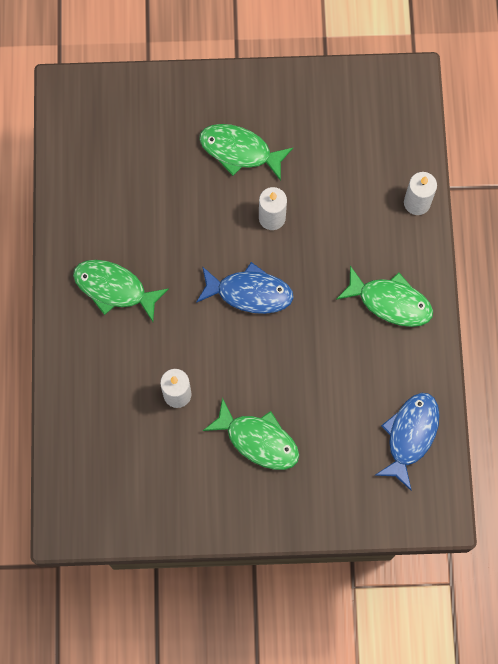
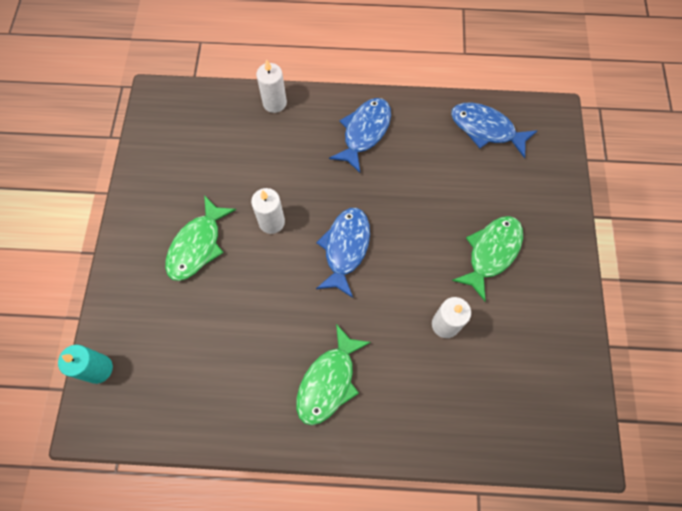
camera: 85 degrees left, 5 degrees down
green fish [336,266,433,327] -> blue fish [329,98,391,173]
none -> turquoise candle [58,345,113,384]

